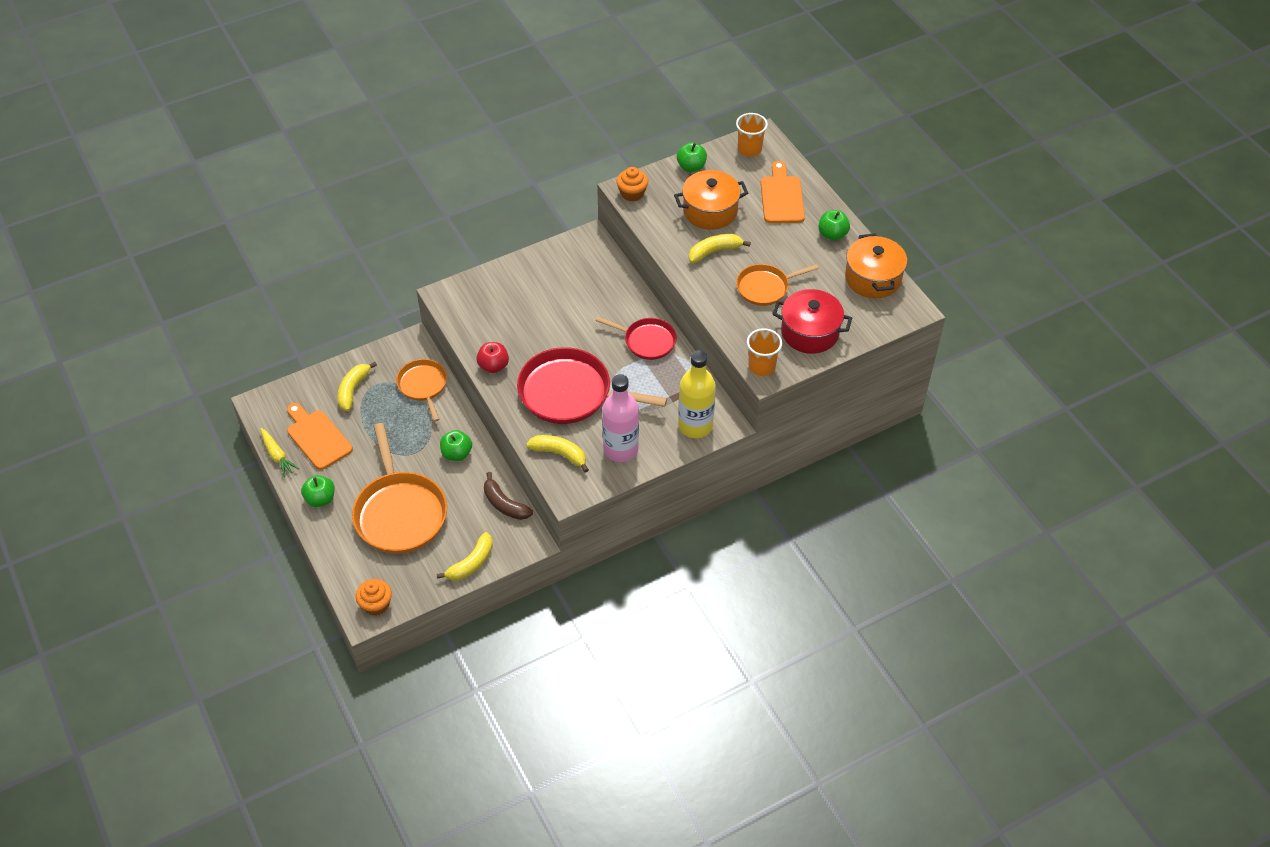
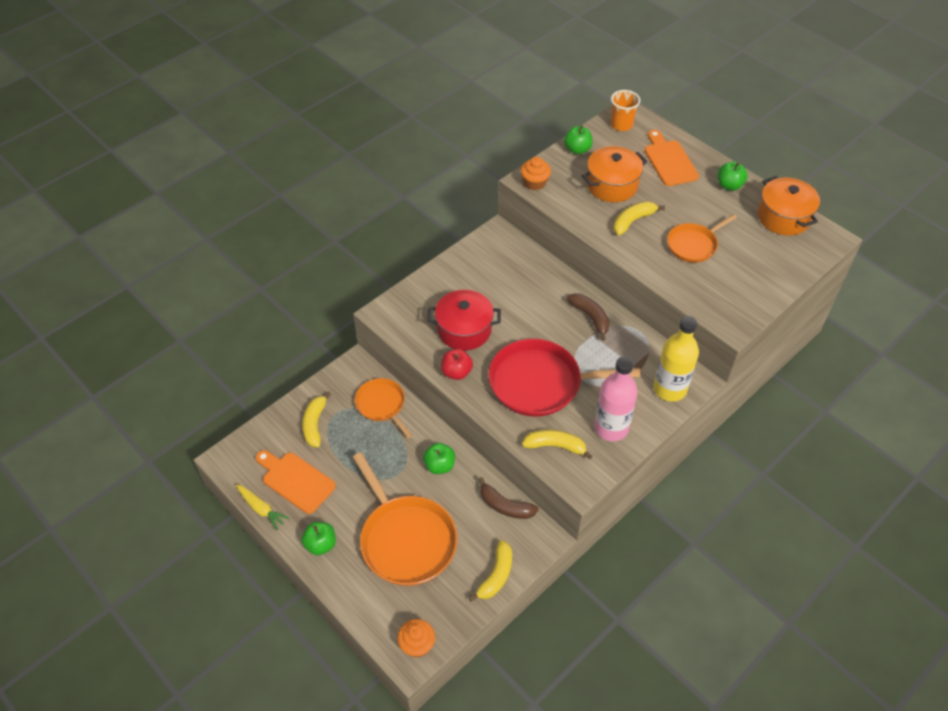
camera: 15 degrees left, 0 degrees up
red pan [596,317,677,360] -> brown banana [567,294,610,341]
orange cup [747,328,782,376] -> none
red pot [773,289,852,354] -> red pot moved to [427,290,501,350]

